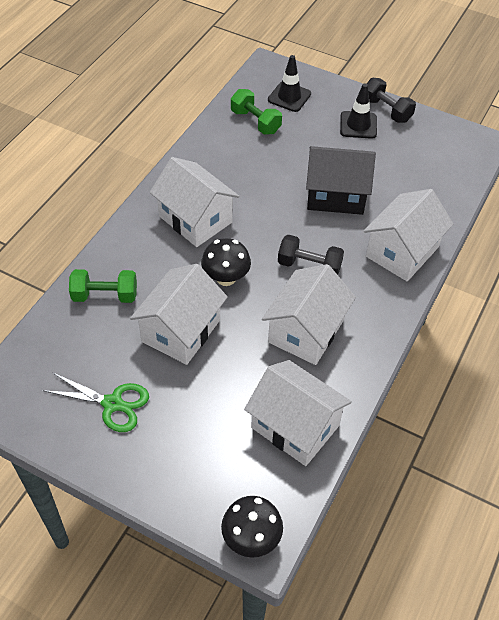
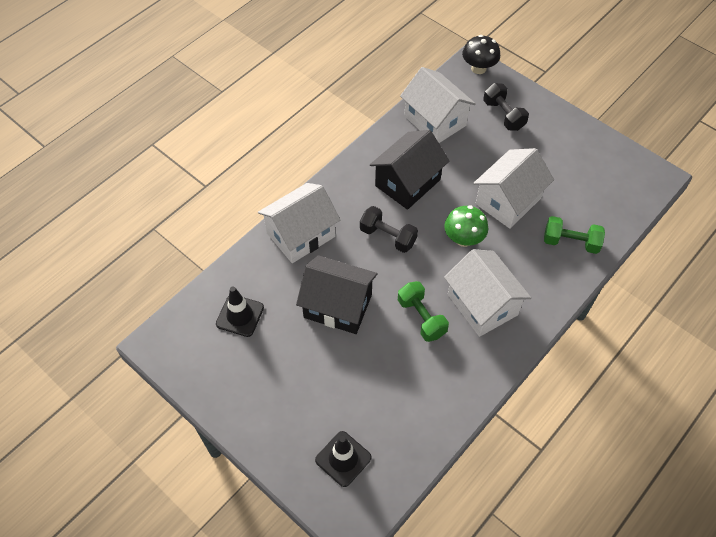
camera: 165 degrees left, 5 degrees up
green scissors [43,372,149,432] -> none
black mushroom [201,238,251,286] -> green mushroom [444,205,488,247]
green dumbbell [231,89,282,134] -> green dumbbell moved to [398,281,449,342]
white house [262,264,356,365] -> black house [370,130,449,210]
black traffic cone [340,83,377,139] -> black traffic cone moved to [216,287,264,337]
black dumbbell [366,78,416,123] -> black dumbbell moved to [483,83,529,131]

